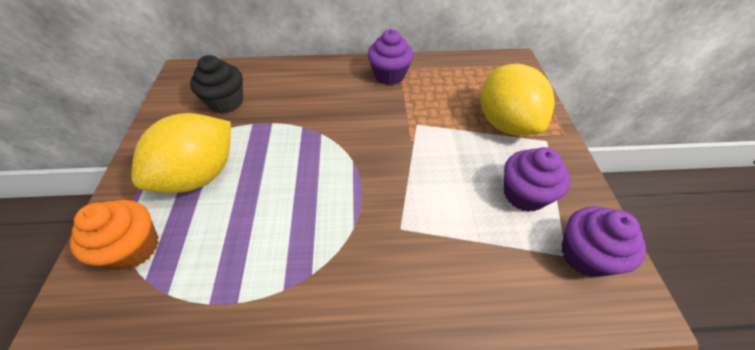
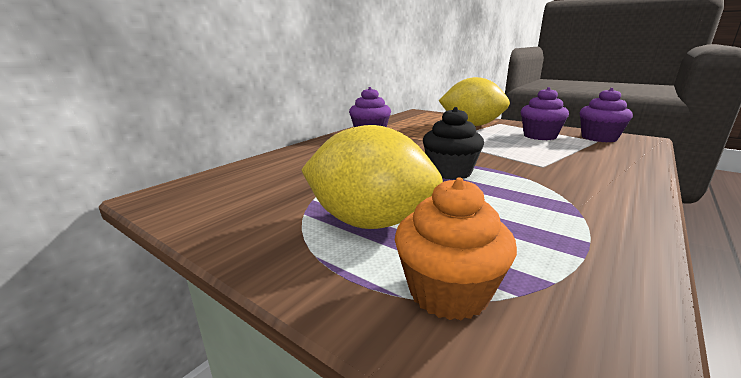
camera: 50 degrees left, 30 degrees down
yellow lemon [131,113,231,193] -> yellow lemon turned 60 degrees counterclockwise [301,125,443,229]
black cupcake [190,55,243,113] -> black cupcake moved to [423,107,484,180]

